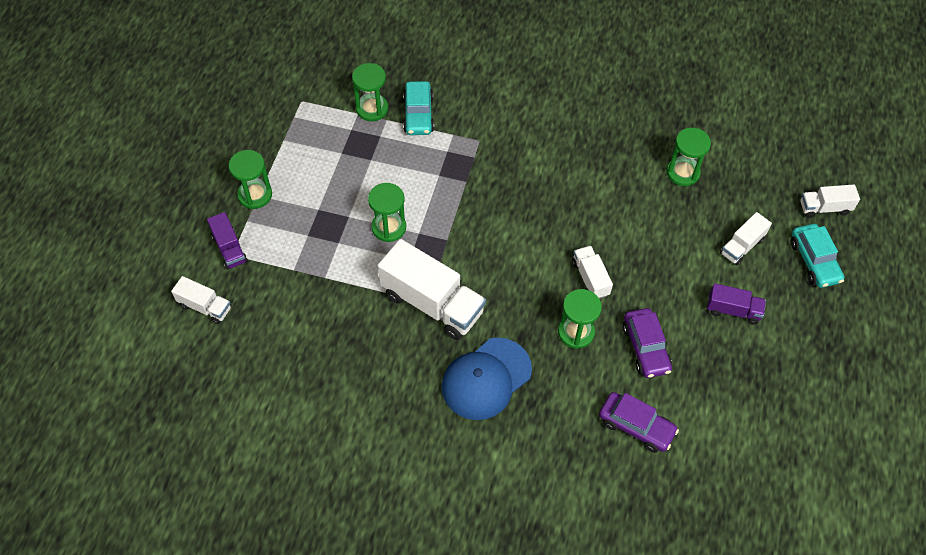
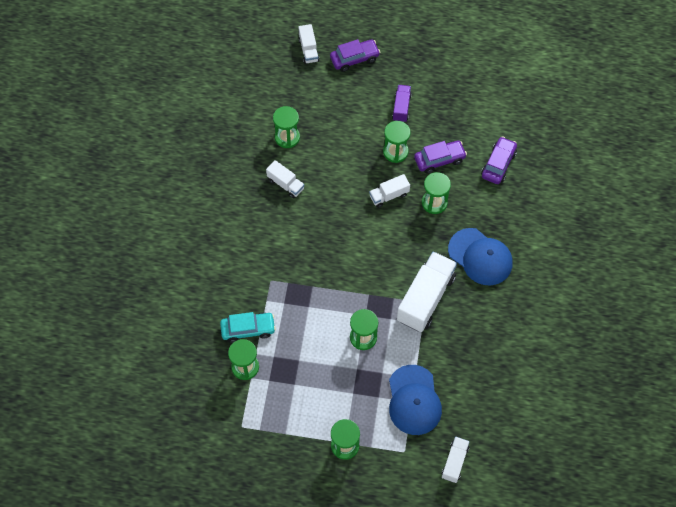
camera: 95 degrees left, 5 degrees up
purple truck [207,212,248,270] -> none
white truck [720,212,772,265] -> white truck moved to [266,160,305,199]
turquoise car [790,224,844,288] -> purple car [330,39,380,72]
none -> green hourglass [383,121,411,163]
none -> blue cap [389,365,442,435]

